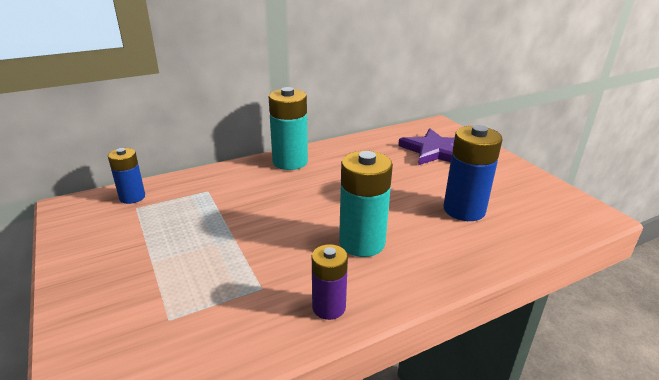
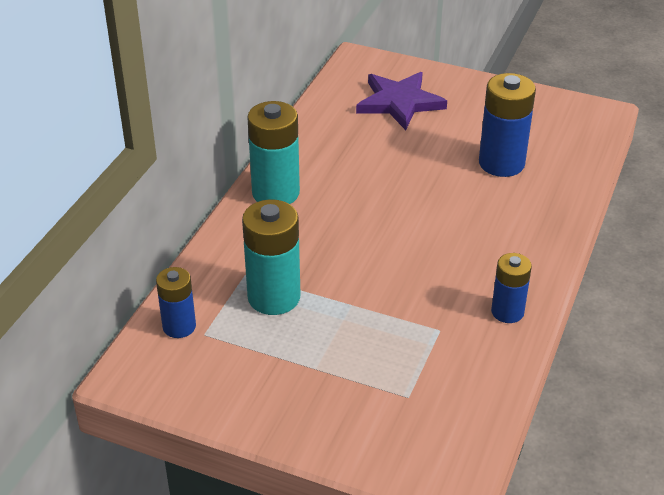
camera: 40 degrees left, 10 degrees up
purple battery [312,244,348,320] -> blue battery [491,253,532,323]
turquoise battery [339,151,393,257] -> turquoise battery moved to [242,199,300,315]

